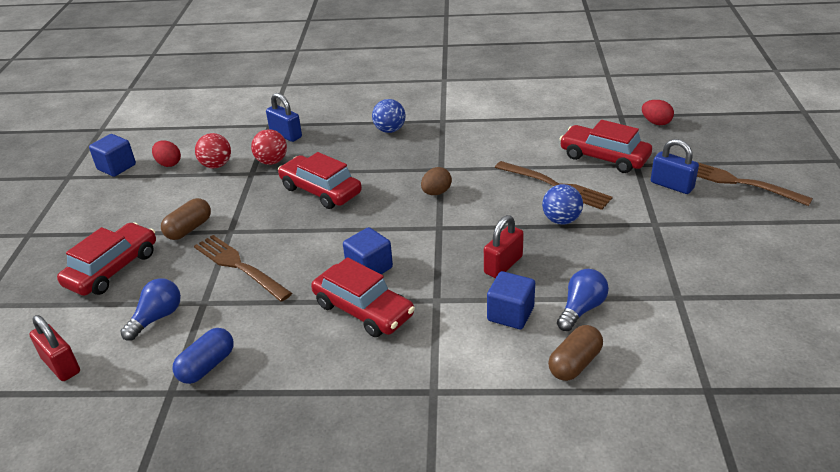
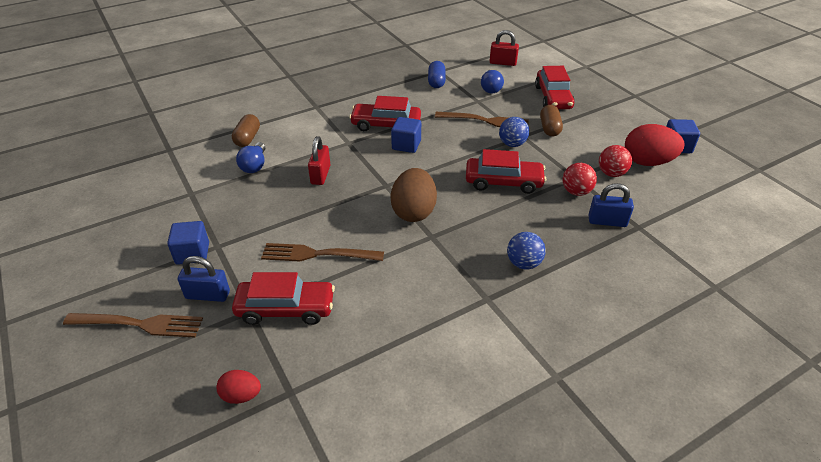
camera: 145 degrees right, 5 degrees up
red egg [152,140,181,167] -> red egg [625,124,684,166], size x1.86
brown egg [421,167,452,195] -> brown egg [390,168,437,222], size x1.86
blue cube [487,271,535,329] -> blue cube moved to [167,221,209,265]
blue ball [542,184,583,225] -> blue ball moved to [499,117,529,147]

